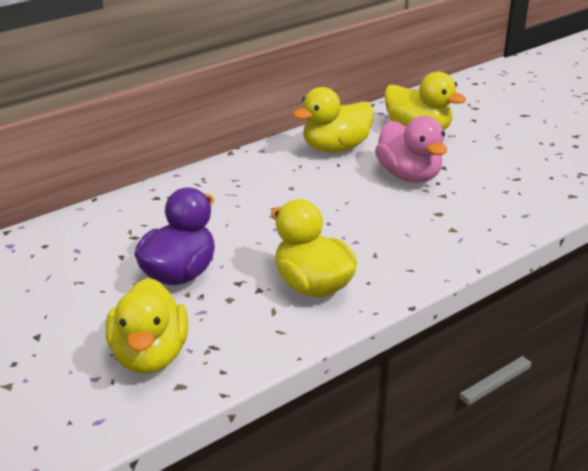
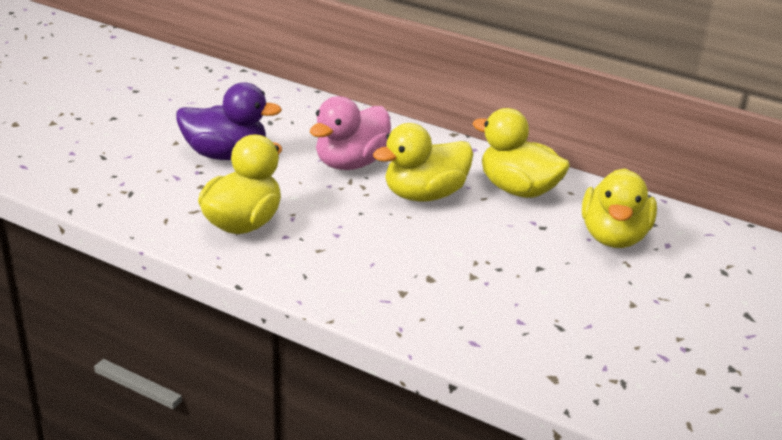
camera: 65 degrees right, 0 degrees up
yellow duck [106,278,188,374] -> yellow duck moved to [373,123,473,202]
pink duck [375,116,447,183] -> pink duck moved to [310,96,391,170]

